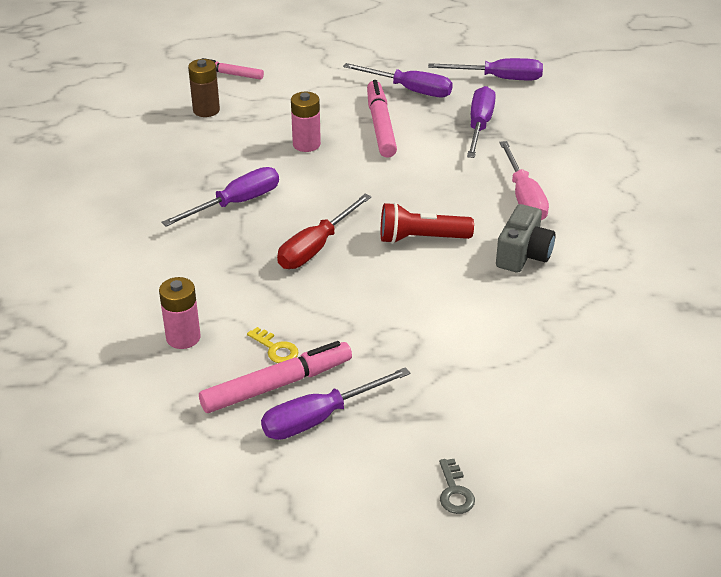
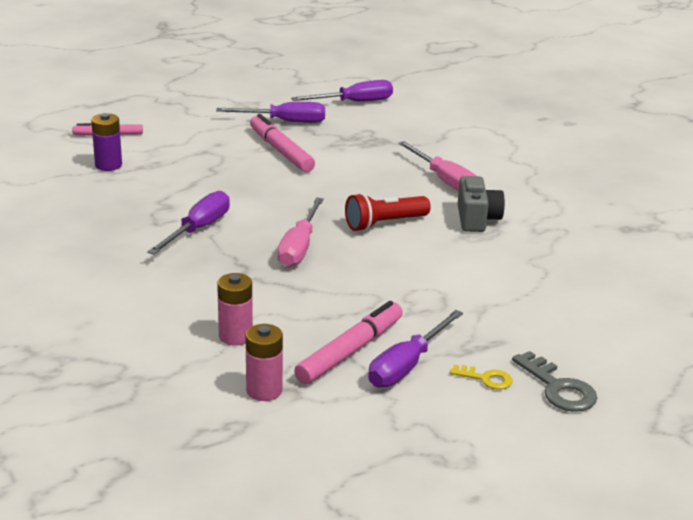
camera: 25 degrees left, 10 degrees down
brown battery [188,59,220,117] -> purple battery [91,113,122,171]
yellow key [247,327,299,363] -> yellow key moved to [450,365,512,390]
red screwdriver [277,194,371,269] -> pink screwdriver [277,198,324,267]
pink battery [291,92,321,152] -> pink battery moved to [246,324,283,401]
grey key [439,459,475,514] -> grey key [512,351,597,412], size x1.64
purple screwdriver [467,86,496,158] -> none

